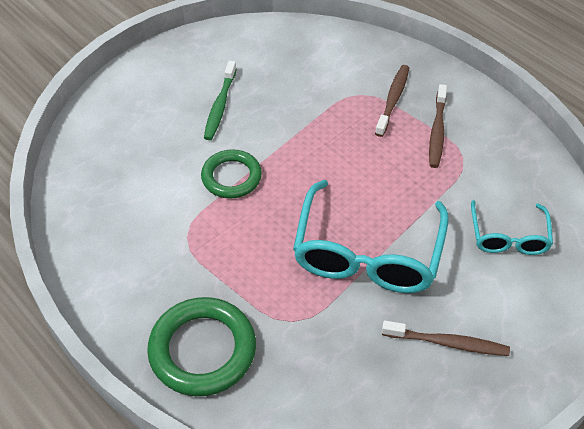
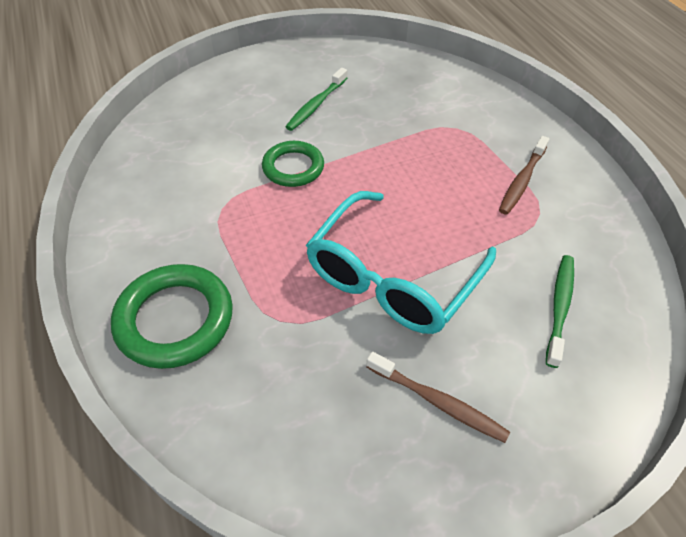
camera: 20 degrees right, 0 degrees up
brown toothbrush [375,65,409,137] -> none
turquoise glasses [471,200,553,255] -> green toothbrush [546,255,574,368]

